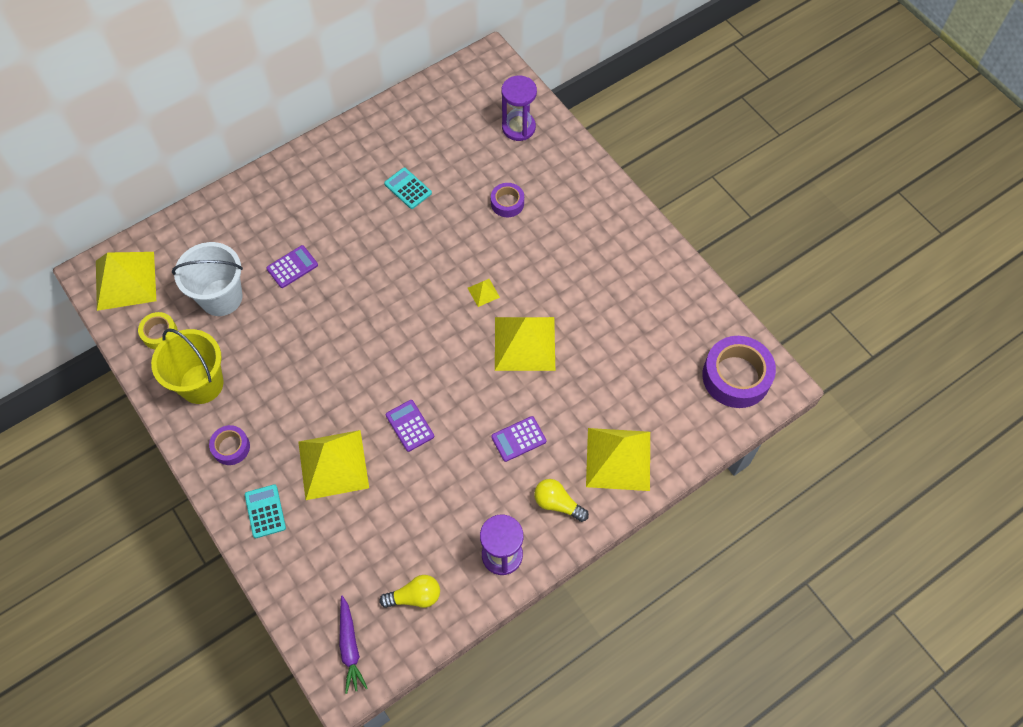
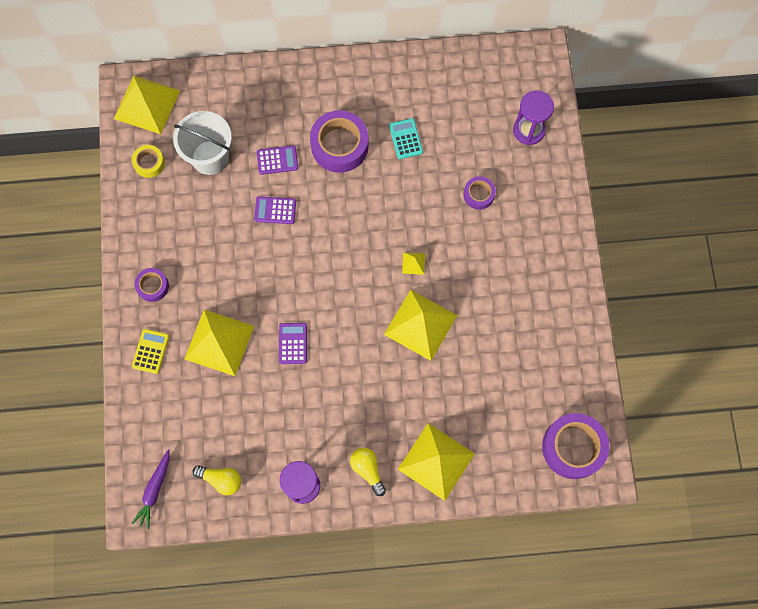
camera: 30 degrees right, 10 degrees up
yellow bucket [151,328,224,404] -> none
turquoise calculator [245,484,286,538] -> yellow calculator [132,329,169,374]
purple calculator [491,416,546,462] -> purple calculator moved to [254,196,296,224]
none -> purple tape [310,110,369,173]

